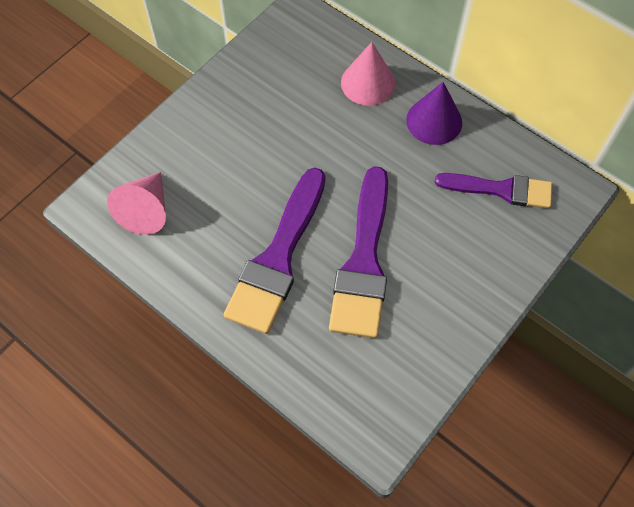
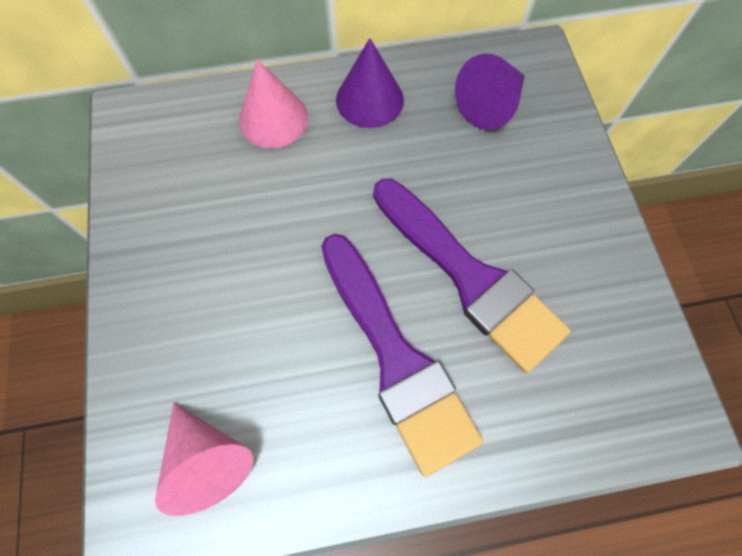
camera: 50 degrees left, 5 degrees up
purple brush [435,173,552,209] -> purple cone [455,54,525,130]

